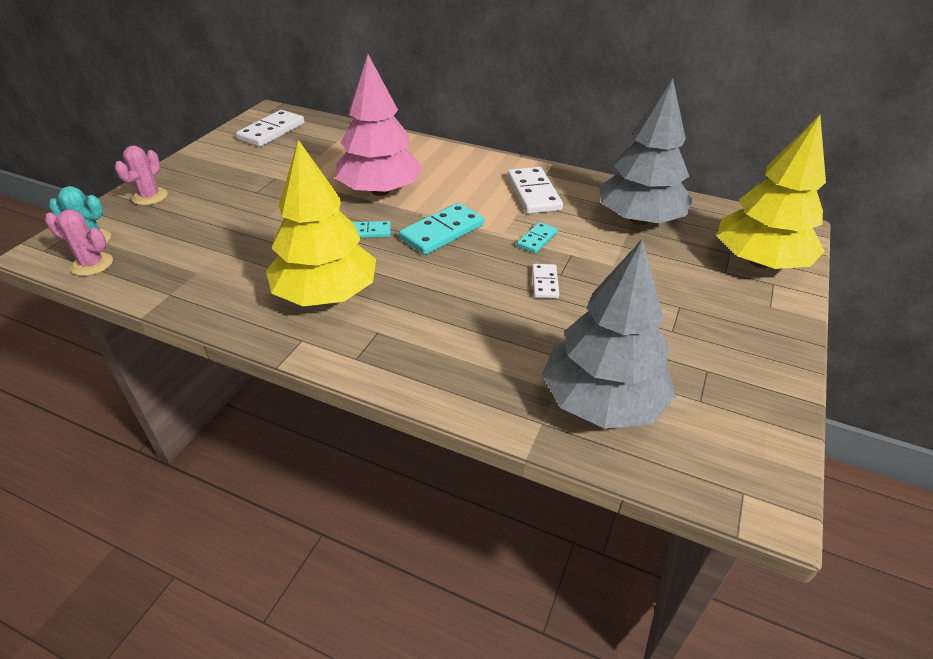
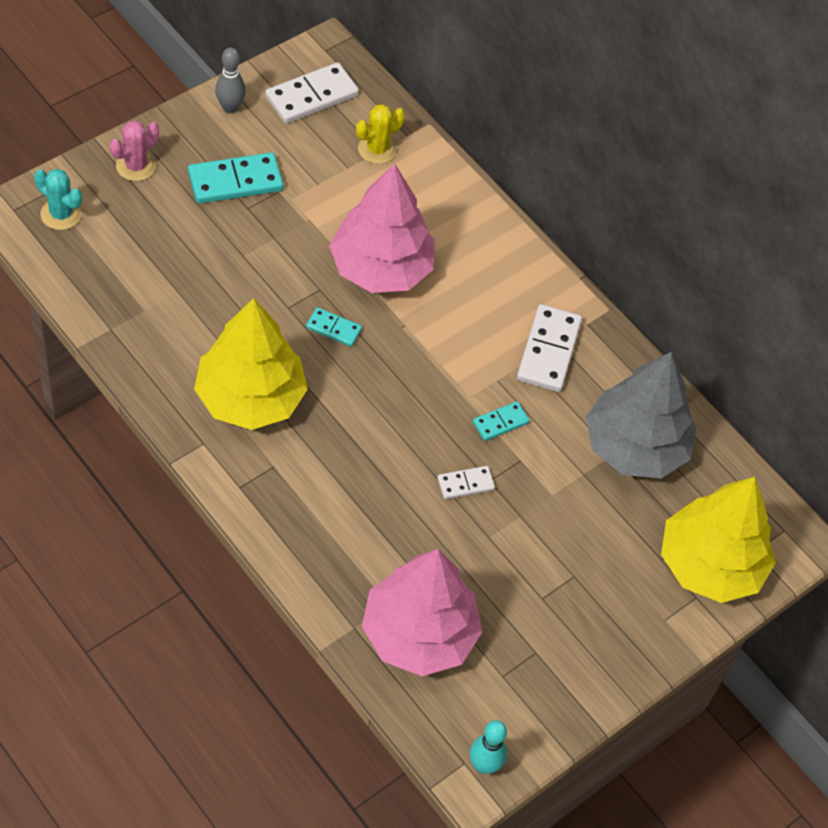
camera: 20 degrees right, 15 degrees up
pink cactus [45,209,113,276] -> none
turquoise domino [399,203,484,255] -> turquoise domino moved to [188,152,283,204]
white domino [532,264,559,299] -> white domino turned 45 degrees clockwise [437,466,495,499]
grey tree [542,238,676,429] -> pink tree [362,549,482,676]
none -> grey bowling pin [215,47,246,113]
none -> yellow cactus [356,104,405,164]
none -> turquoise bowling pin [470,720,507,774]

